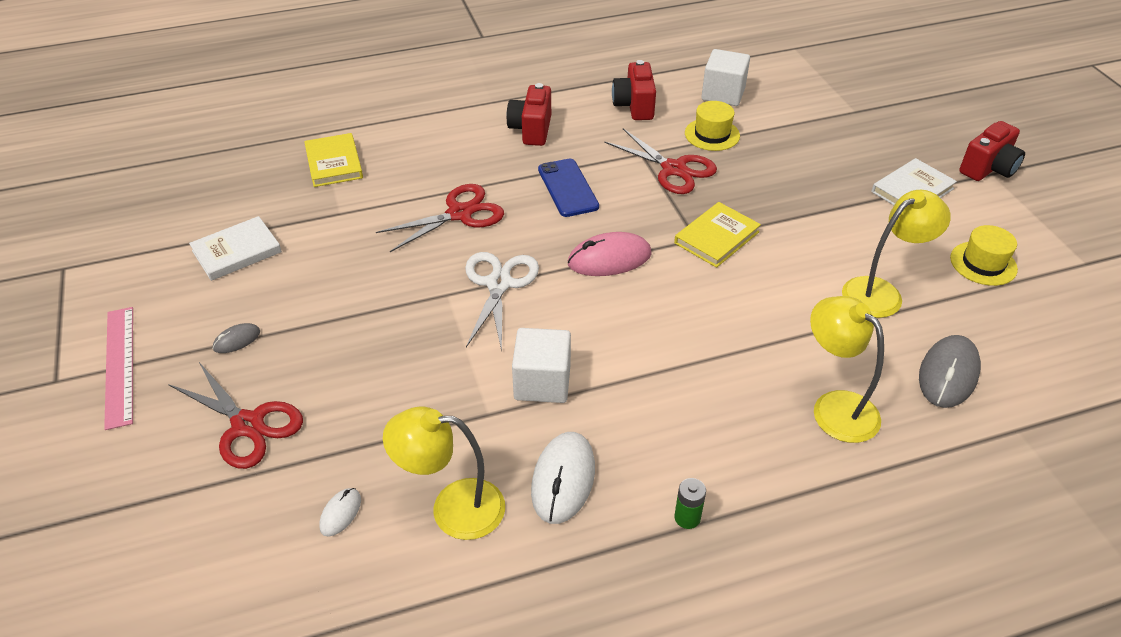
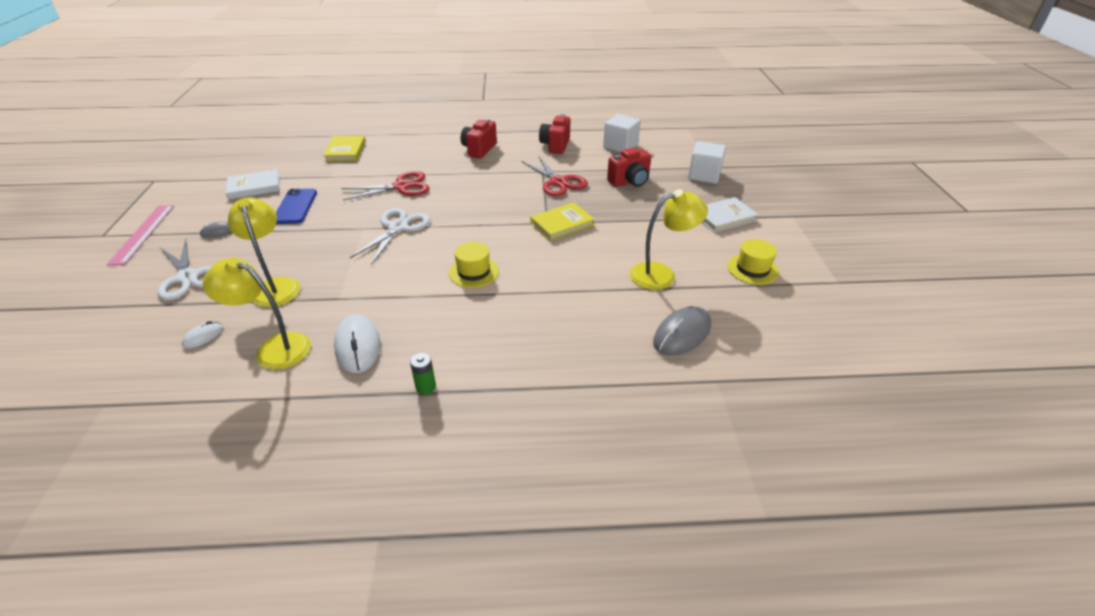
camera: 15 degrees right, 5 degrees down
red scissors [168,362,303,469] -> white scissors [157,238,211,300]
white cube [512,328,571,403] -> white cube moved to [688,141,726,184]
white mouse [531,432,595,524] -> white mouse turned 45 degrees counterclockwise [334,314,380,373]
blue phone [538,159,599,217] -> blue phone moved to [276,189,317,224]
pink mouse [568,232,652,276] -> none
yellow hat [685,101,740,151] -> yellow hat moved to [449,242,499,288]
yellow lamp [810,296,884,443] -> yellow lamp moved to [228,197,300,307]
red camera [959,121,1025,181] -> red camera moved to [607,148,651,187]

